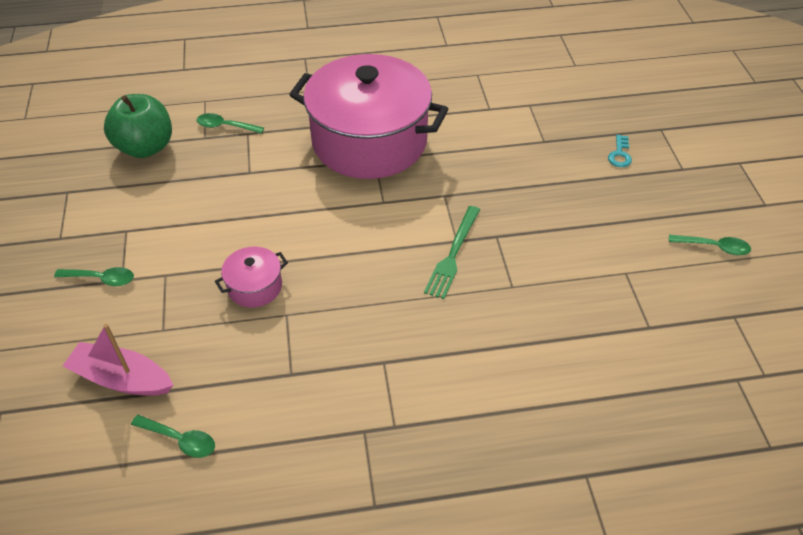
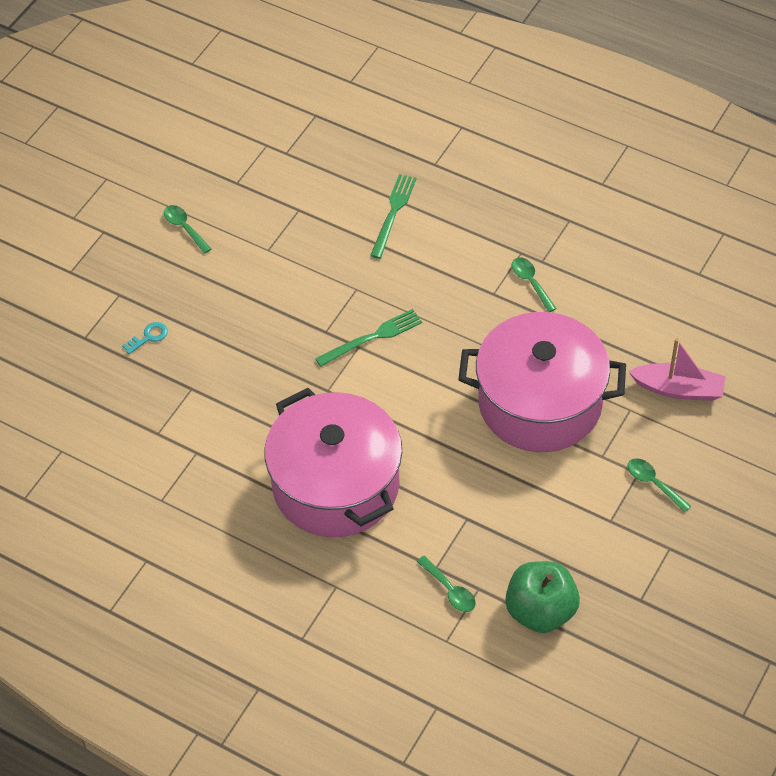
camera: 140 degrees left, 5 degrees up
pink boat [63,324,173,396] -> pink boat turned 45 degrees counterclockwise [628,338,726,401]
green spoon [131,415,215,458] -> green spoon moved to [512,257,557,312]
pink pot [215,246,288,308] -> pink pot [458,312,626,452], size x2.47
none -> green fork [370,174,416,259]

